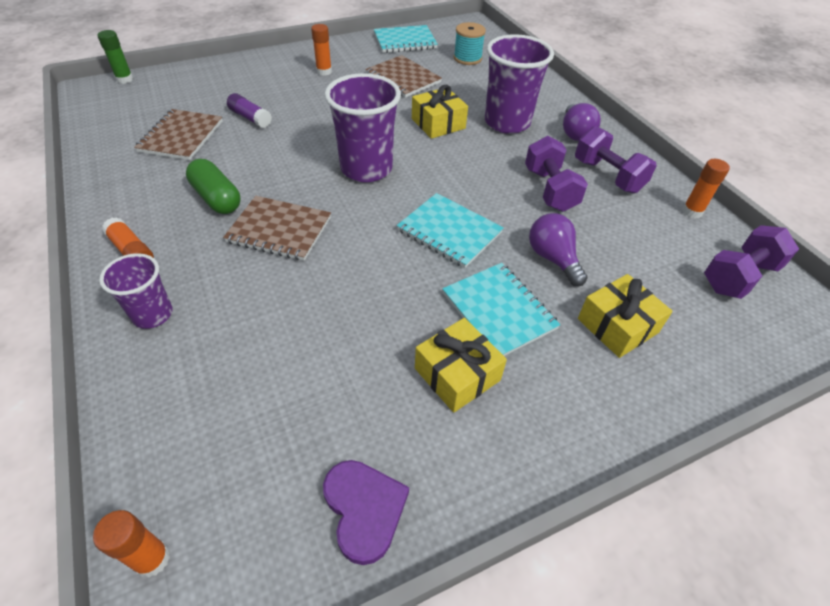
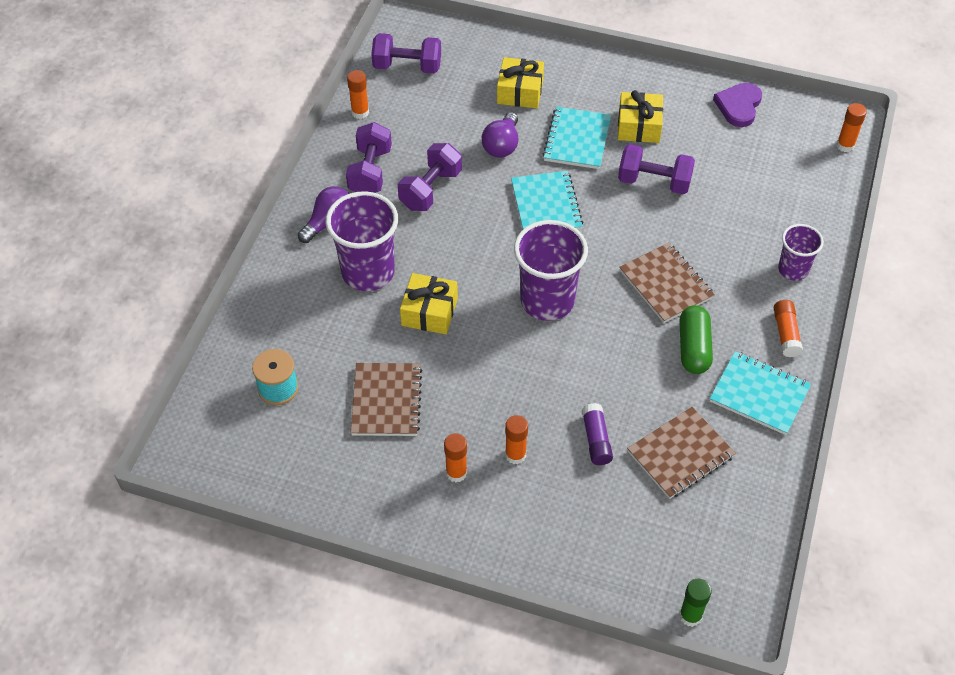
camera: 135 degrees left, 5 degrees up
turquoise notebook [374,25,438,53] -> turquoise notebook moved to [710,351,811,435]
none -> orange glue stick [505,415,528,464]
none -> purple dumbbell [618,144,695,194]

